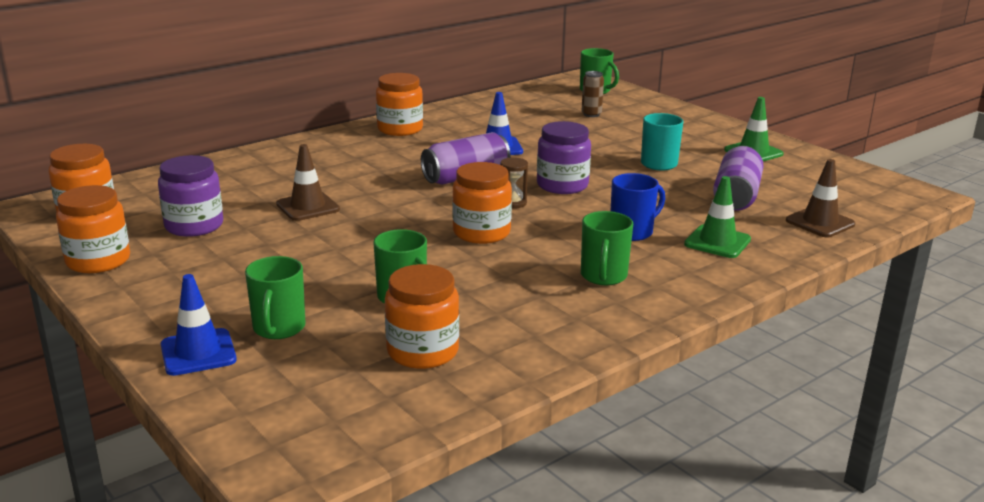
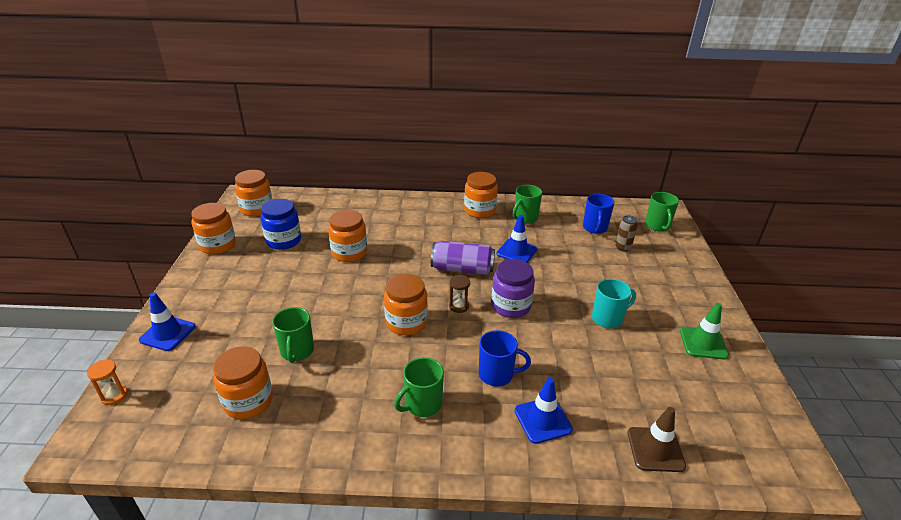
camera: 40 degrees right, 10 degrees up
purple jar [158,155,223,237] -> blue jar [261,199,301,250]
green mug [245,256,305,339] -> green mug moved to [513,185,542,224]
brown traffic cone [276,144,340,221] -> orange jar [328,210,367,262]
green traffic cone [684,176,751,258] -> blue traffic cone [515,378,573,444]
purple can [713,146,763,211] -> none
none -> orange hourglass [87,360,128,405]
none -> blue mug [583,194,614,234]

